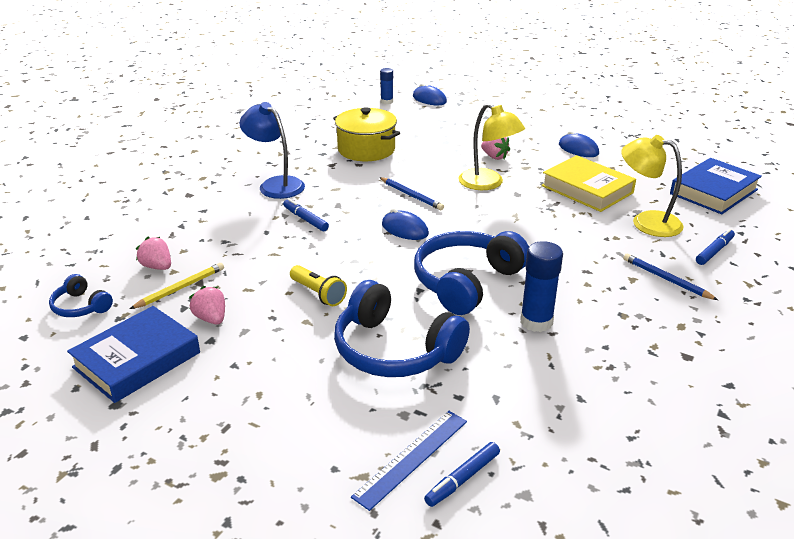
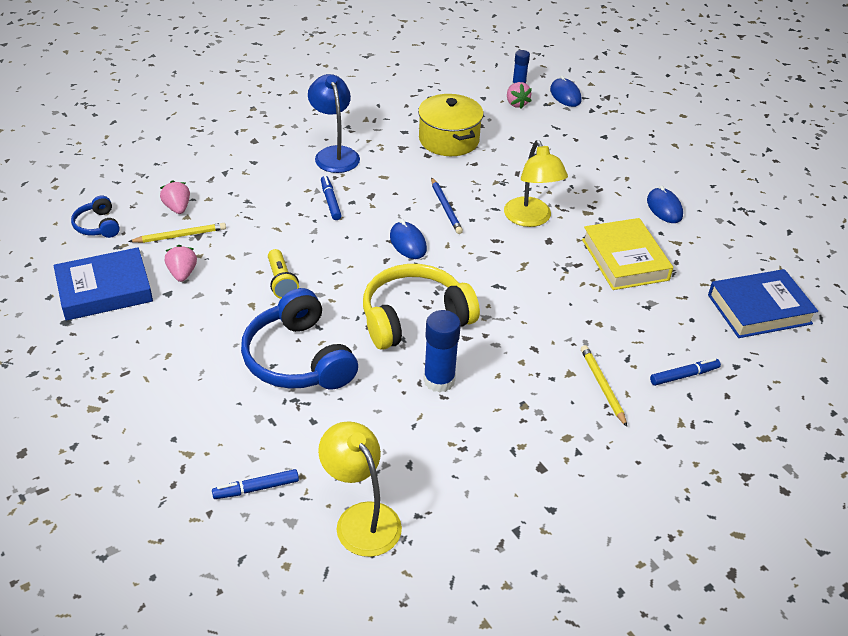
camera: 25 degrees right, 10 degrees up
blue ruler [351,411,467,511] -> none
blue headphones [414,231,529,315] -> yellow headphones [363,264,480,350]
pink strawberry [481,137,510,160] -> pink strawberry moved to [507,82,532,109]
yellow lamp [621,135,684,237] -> yellow lamp moved to [318,421,402,557]
blue pencil [623,254,718,300] -> yellow pencil [581,345,627,427]

